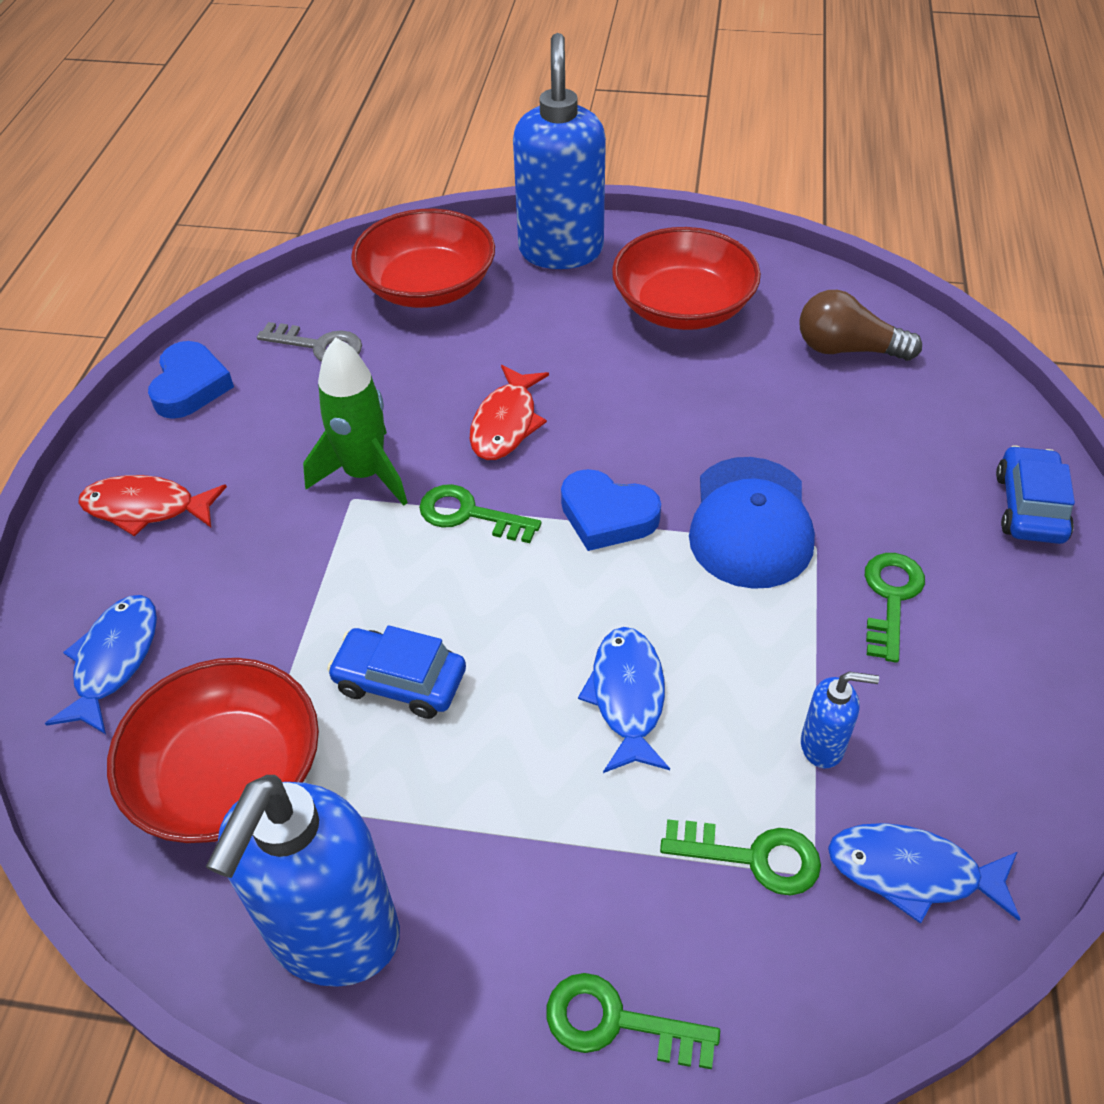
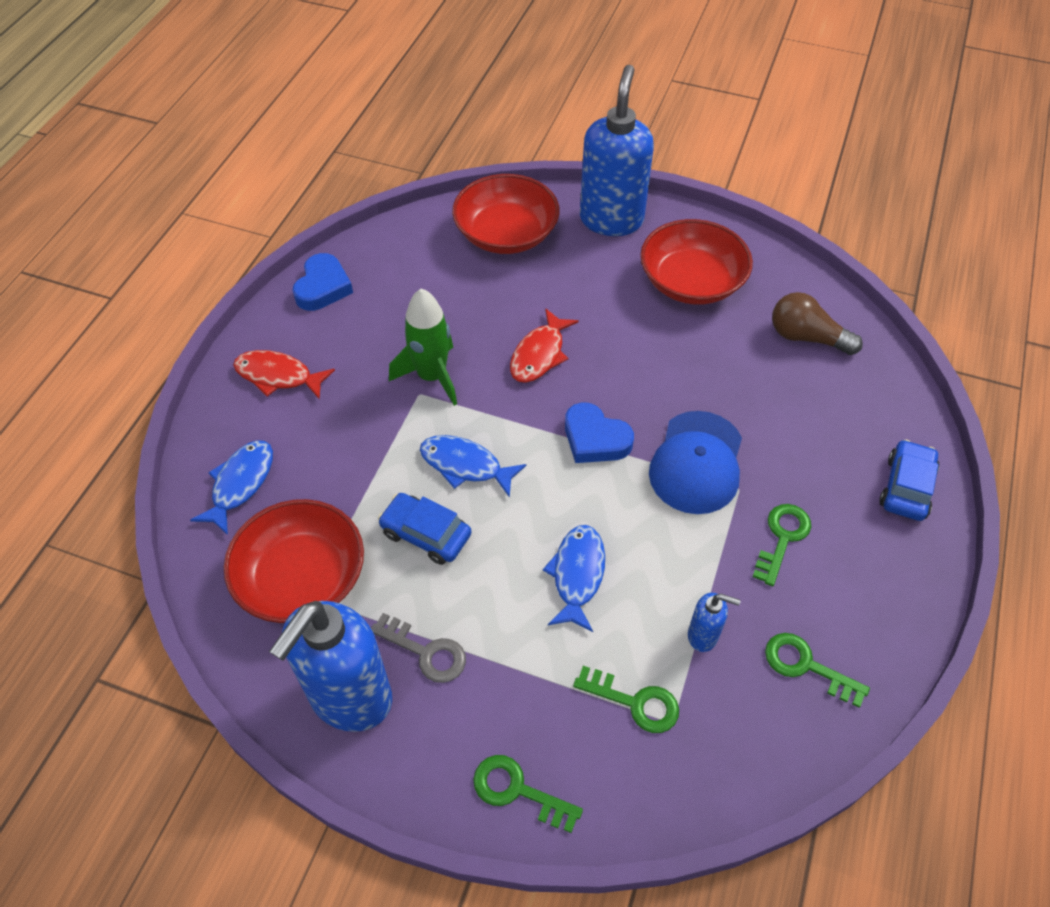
camera: 10 degrees right, 5 degrees up
grey key [257,322,362,362] -> grey key moved to [371,613,466,683]
green key [419,484,541,543] -> green key moved to [765,633,870,708]
blue fish [828,823,1020,924] -> blue fish moved to [420,435,527,498]

